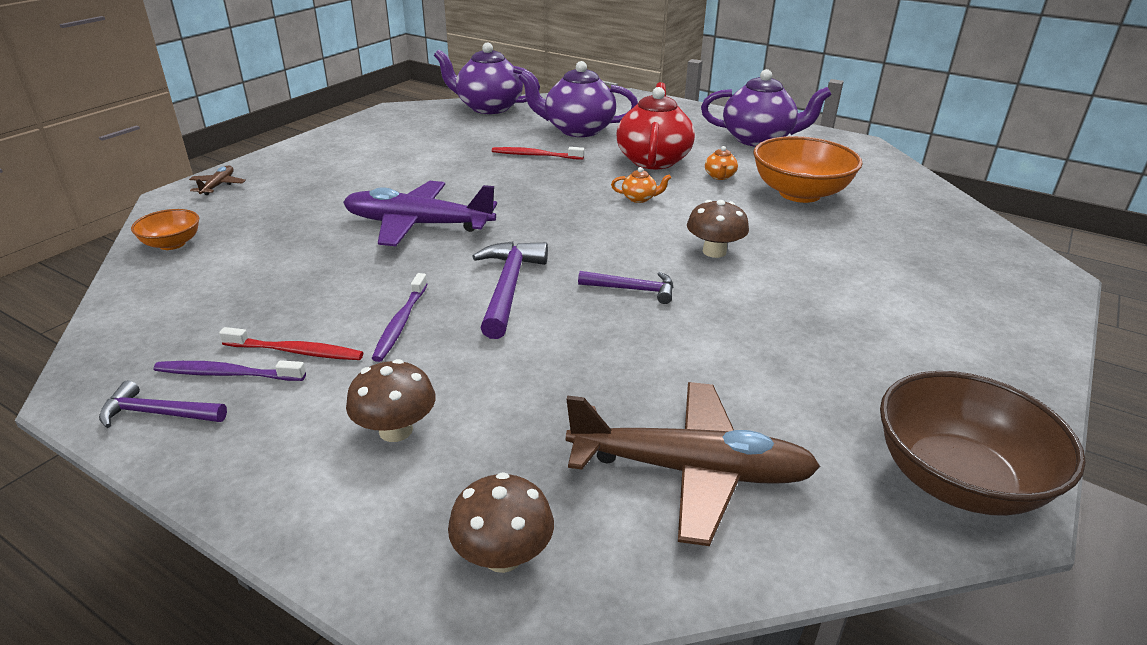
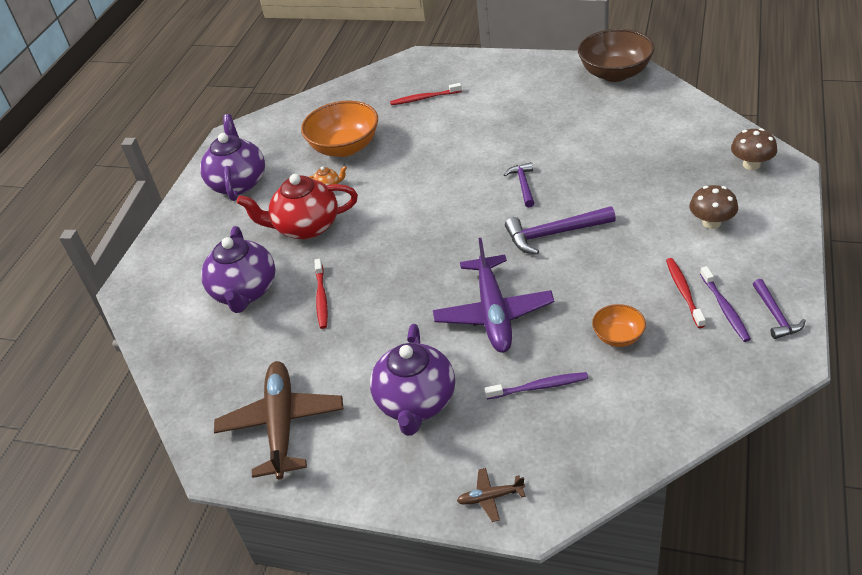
camera: 100 degrees left, 10 degrees up
orange bowl [131,209,199,250] -> orange bowl moved to [592,304,646,347]
purple toothbrush [372,273,428,362] -> purple toothbrush moved to [485,372,588,399]
purple teapot [434,42,540,114] -> purple teapot moved to [370,324,455,436]
brown plane [566,382,821,546] -> brown plane moved to [214,361,343,479]
orange teapot [611,167,671,203] -> none
brown mushroom [687,200,749,258] -> none
none -> red toothbrush [390,83,462,105]

